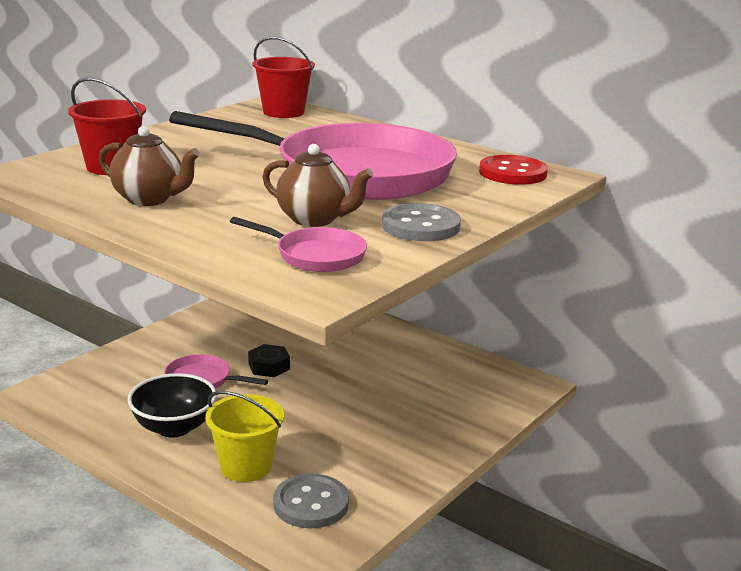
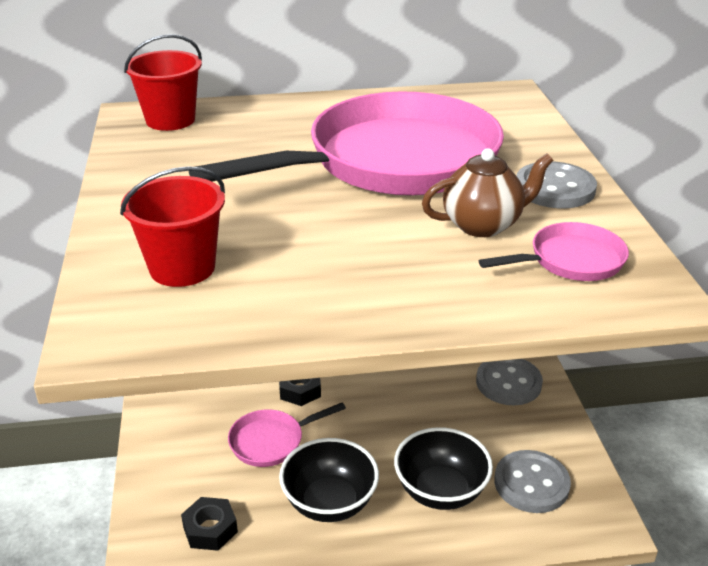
camera: 45 degrees left, 10 degrees up
brown teapot [99,126,200,206] -> none
yellow bucket [205,391,284,482] -> black bowl [394,427,493,510]
red button [479,155,548,185] -> none
none -> black nut [181,497,238,551]
none -> grey button [476,359,543,405]

